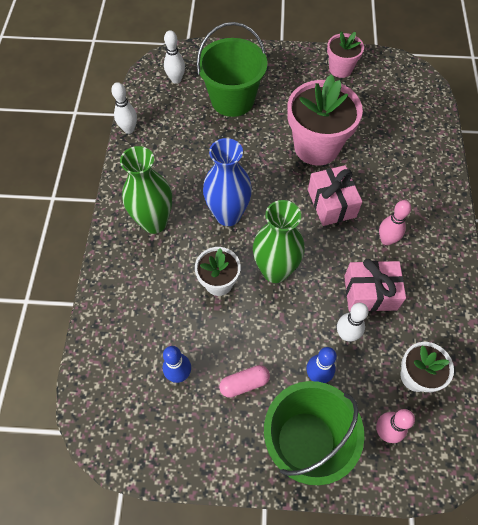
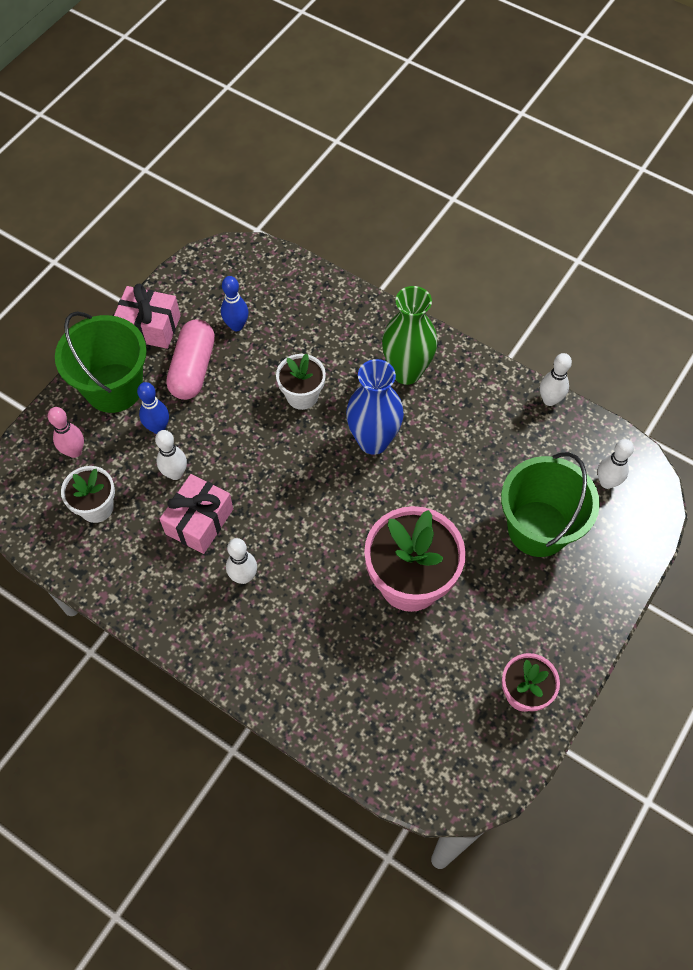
camera: 120 degrees right, 0 degrees up
pink capsule [219,365,270,398] -> pink capsule [166,319,215,400], size x1.70
green vase [253,200,304,283] -> none
pink gift [308,165,362,226] -> pink gift moved to [114,284,181,349]
pink bowling pin [379,200,411,245] -> white bowling pin [226,538,257,584]

